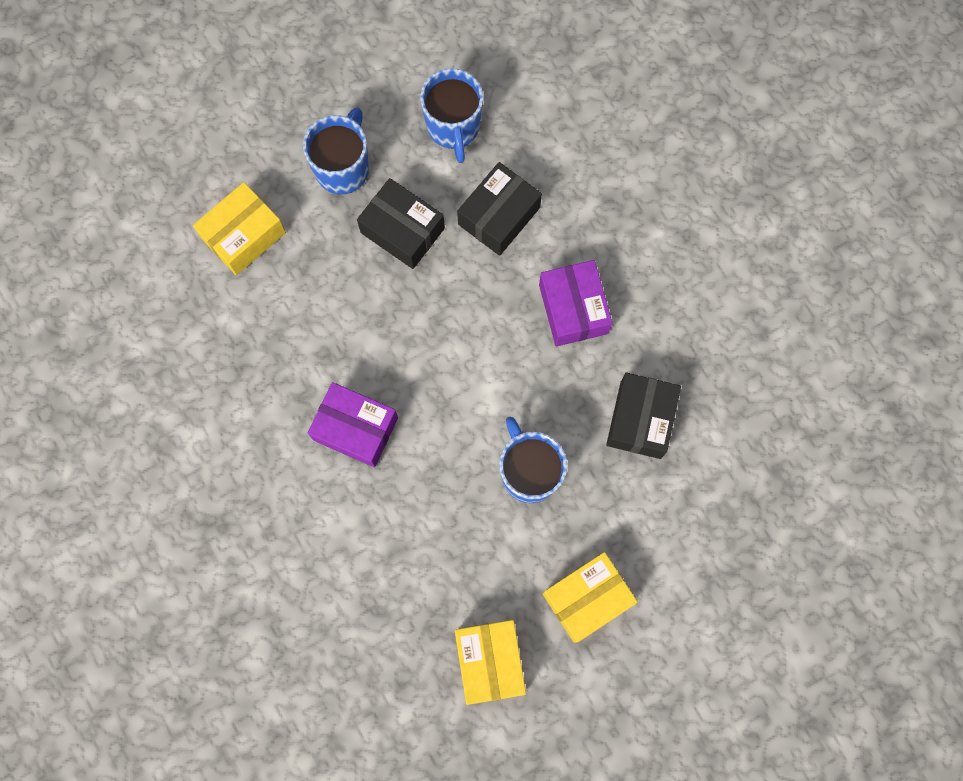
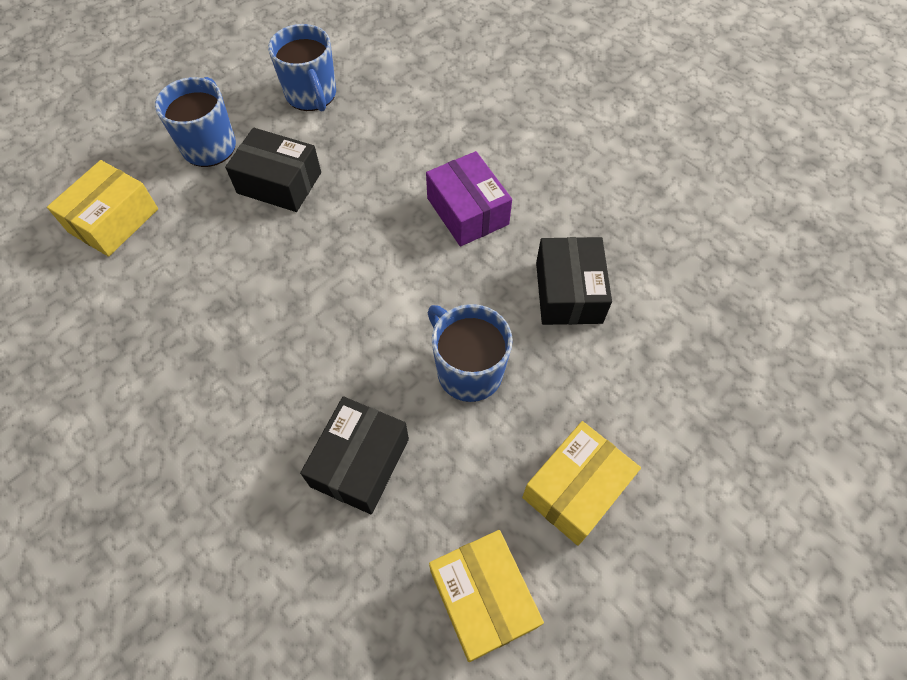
camera: 15 degrees left, 15 degrees down
purple box [308,382,398,467] -> none
black box [457,162,542,256] -> black box moved to [300,396,409,514]

